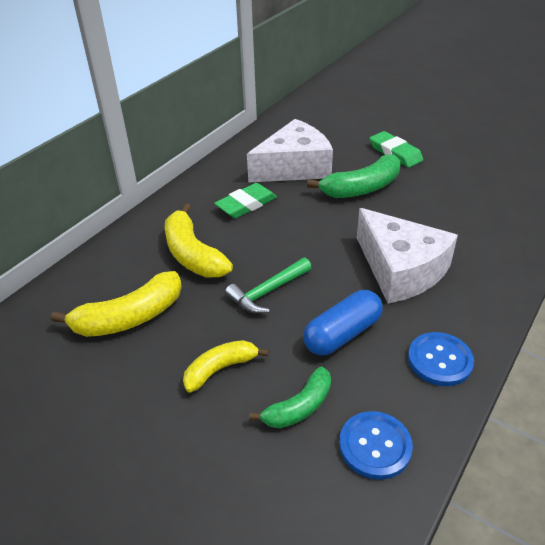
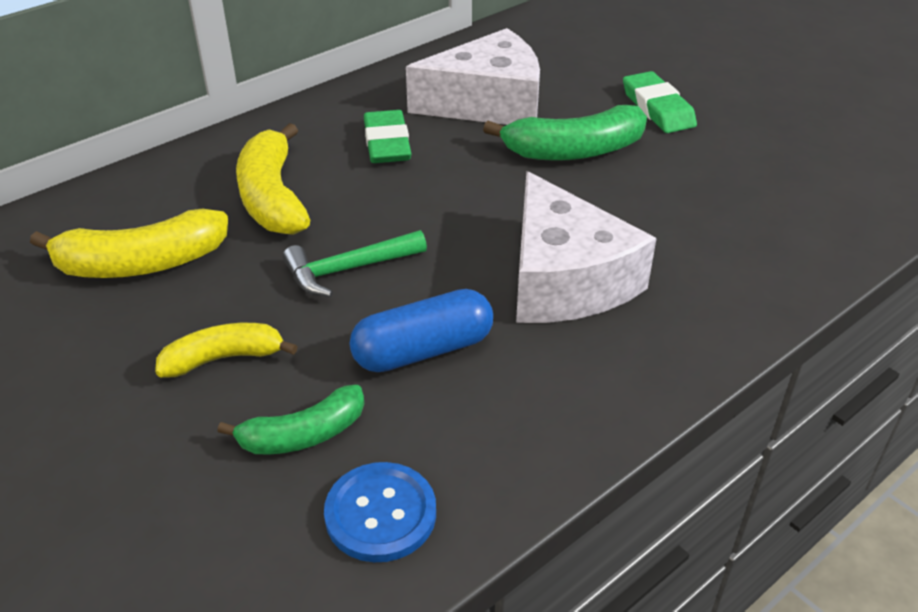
camera: 15 degrees right, 0 degrees up
green eraser [214,183,277,218] -> green eraser turned 75 degrees counterclockwise [364,110,411,163]
blue button [408,332,474,386] -> none

